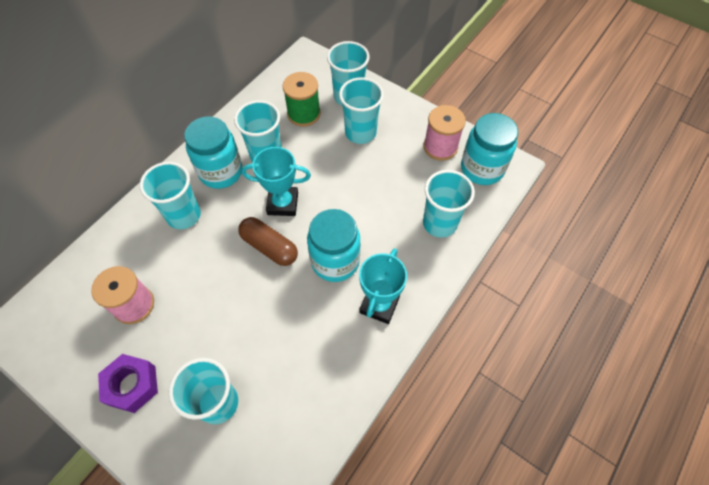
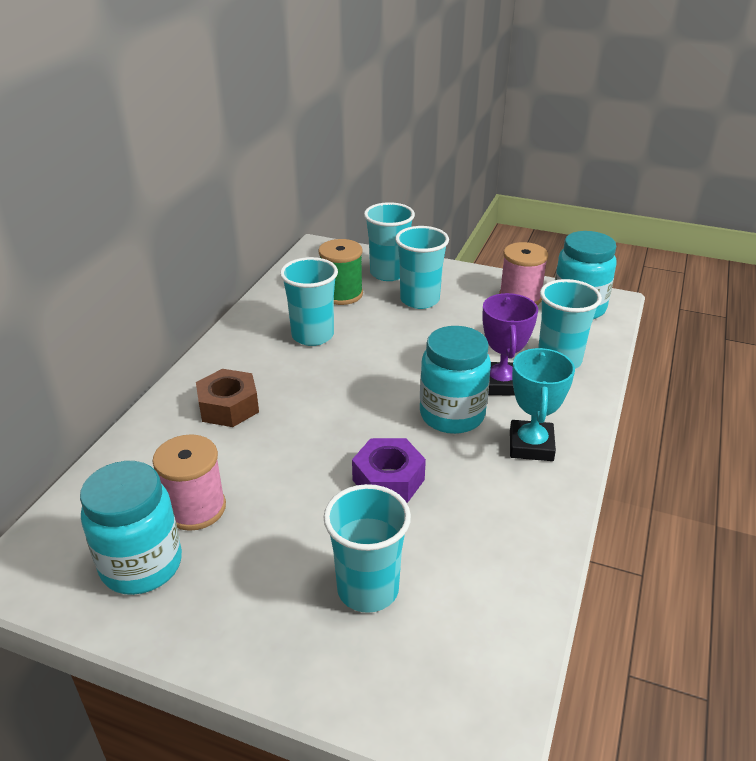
camera: 15 degrees left, 25 degrees down
purple nut [98,354,158,413] -> purple nut moved to [352,438,426,503]
turquoise cup [140,162,201,229] -> brown nut [196,369,259,427]
turquoise jar [184,117,242,189] -> turquoise jar moved to [80,461,182,595]
brown capsule [238,217,298,266] -> none
turquoise trophy [241,147,311,216] -> none
none -> purple trophy [482,293,538,396]

